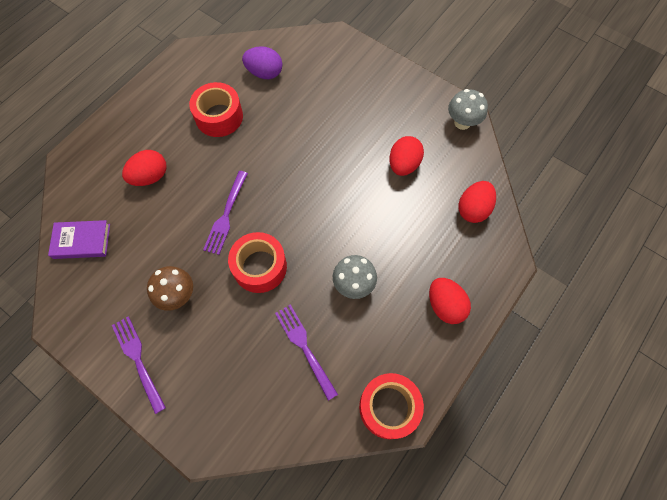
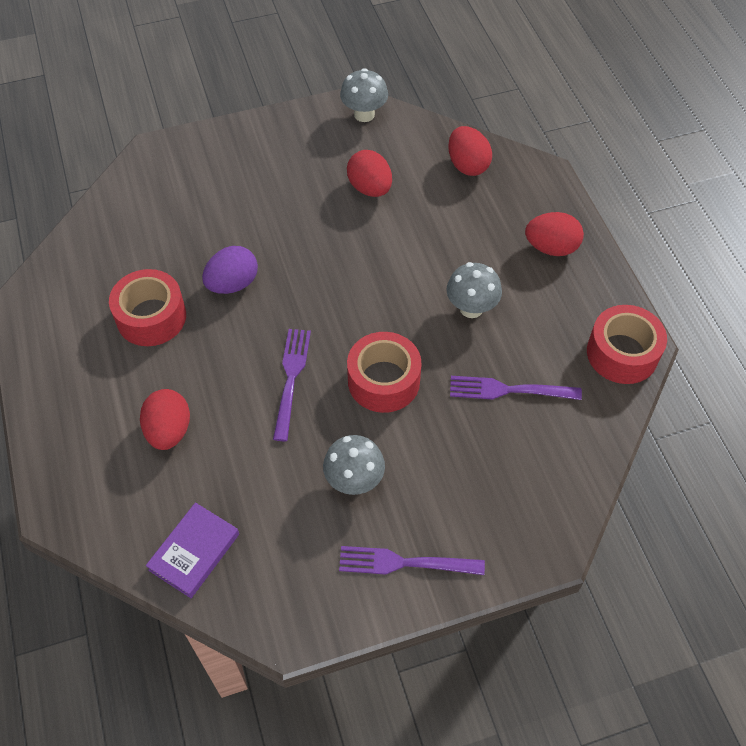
camera: 55 degrees left, 10 degrees down
brown mushroom [147,266,193,311] -> grey mushroom [323,435,385,495]
purple fork [203,171,248,255] -> purple fork turned 135 degrees counterclockwise [273,329,311,441]
purple egg [242,46,283,79] -> purple egg moved to [202,246,258,294]

